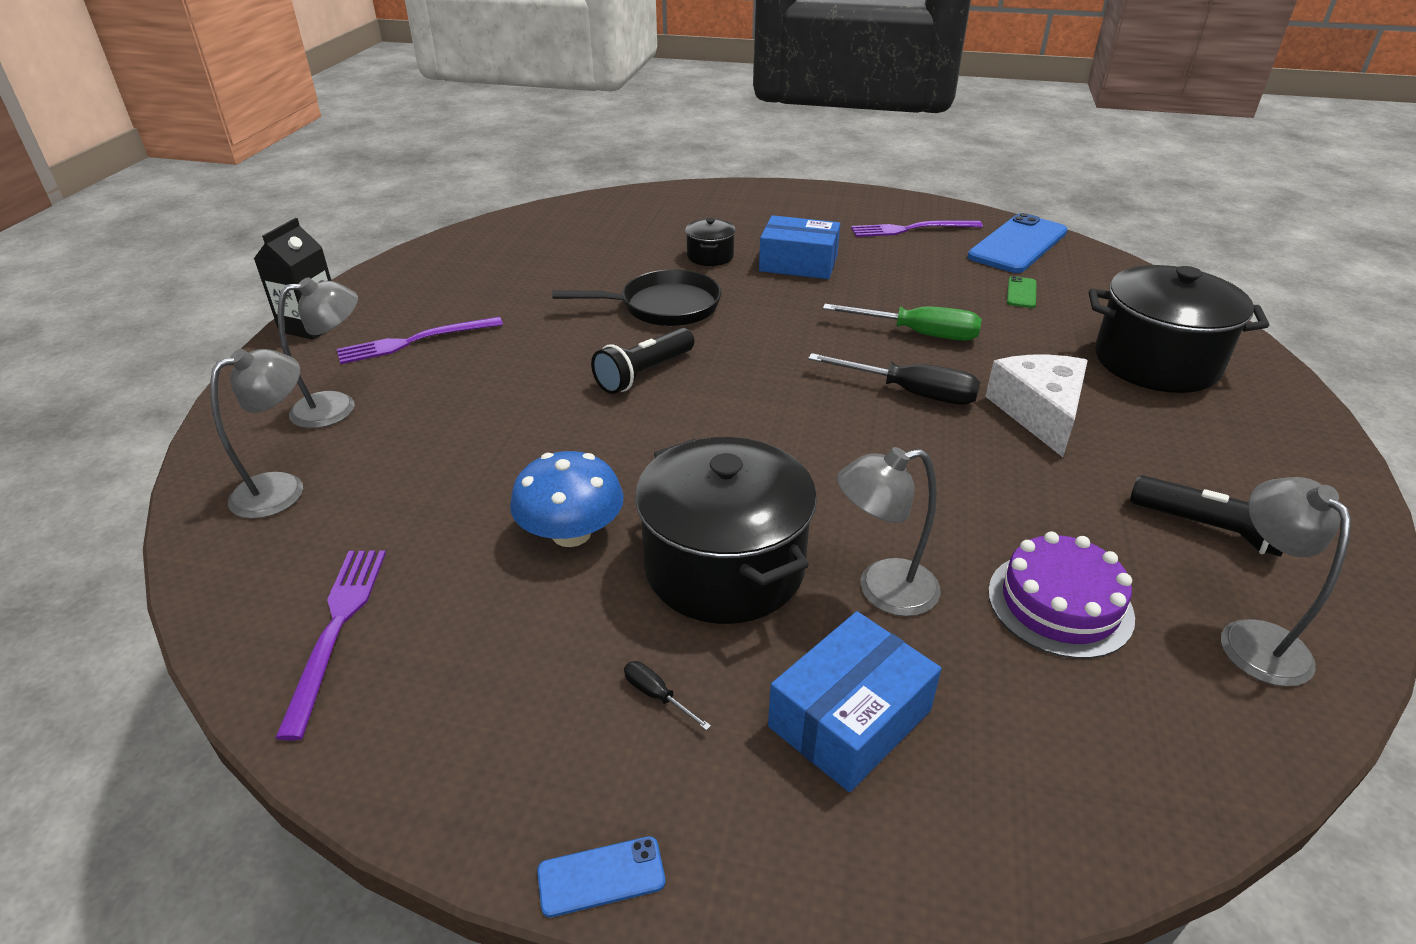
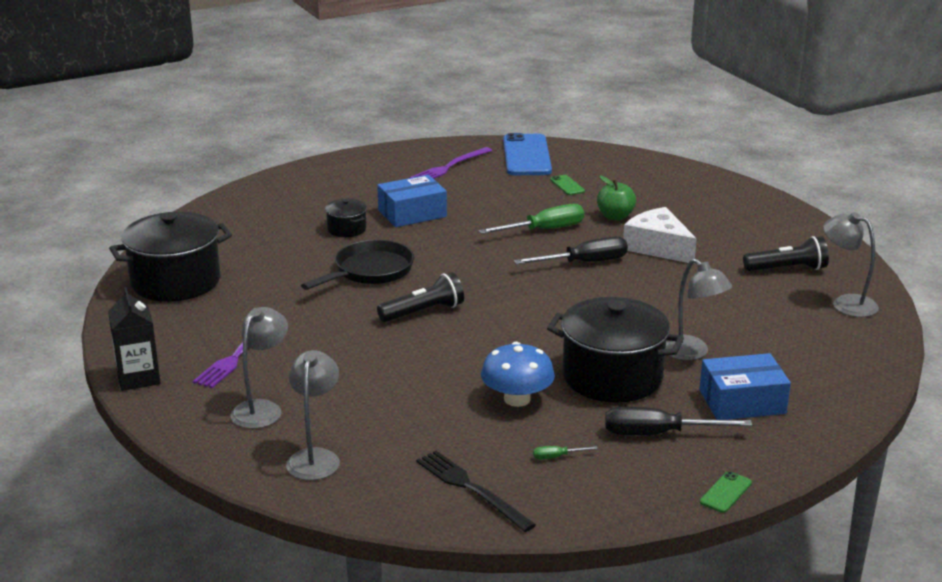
camera: 40 degrees left, 10 degrees down
purple fork [275,551,386,741] -> black fork [416,451,536,532]
blue phone [537,836,665,917] -> green phone [700,471,752,513]
black flashlight [591,328,694,394] -> black flashlight turned 120 degrees counterclockwise [377,272,464,322]
black screwdriver [624,661,711,731] -> black screwdriver [605,407,752,435], size x2.28
blue box [768,611,941,792] -> blue box turned 75 degrees clockwise [699,353,791,420]
grey lamp [837,447,941,616] -> grey lamp turned 75 degrees counterclockwise [666,258,732,360]
purple cake [988,532,1135,659] -> none
black pot [1089,265,1270,393] -> black pot moved to [109,212,232,302]
none -> green screwdriver [533,446,598,460]
none -> green apple [597,176,636,220]

